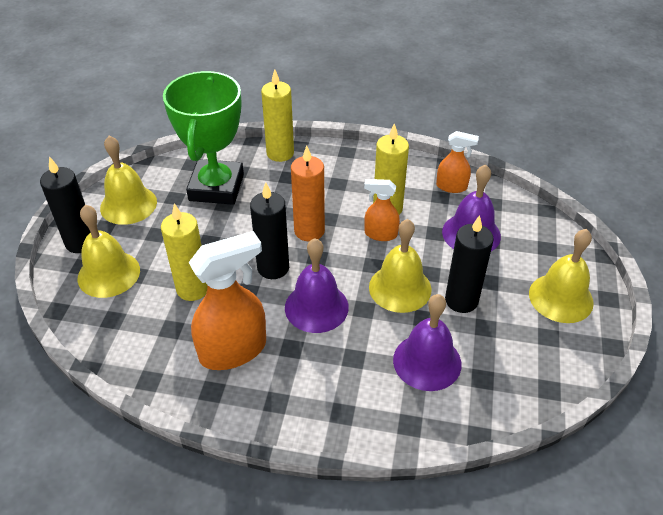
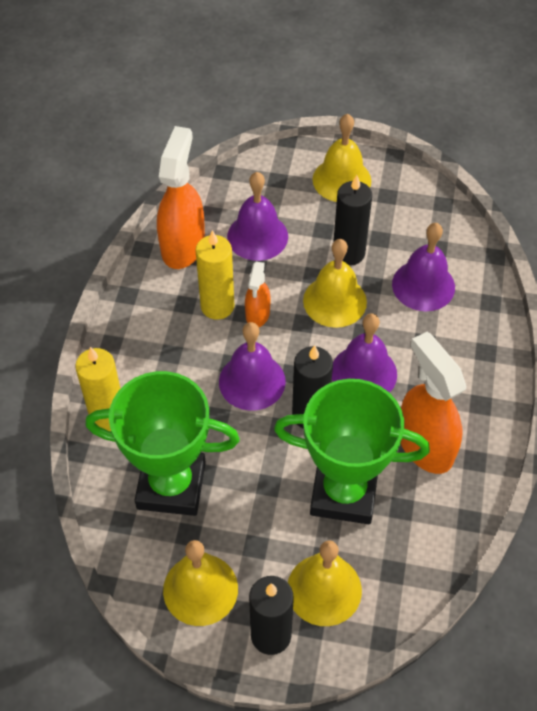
camera: 90 degrees left, 10 degrees up
yellow candle [161,203,207,301] -> green trophy [274,379,430,524]
orange candle [291,146,325,241] -> purple bell [219,322,286,411]
orange spray bottle [436,131,479,193] -> orange spray bottle [157,126,205,269], size x1.83

